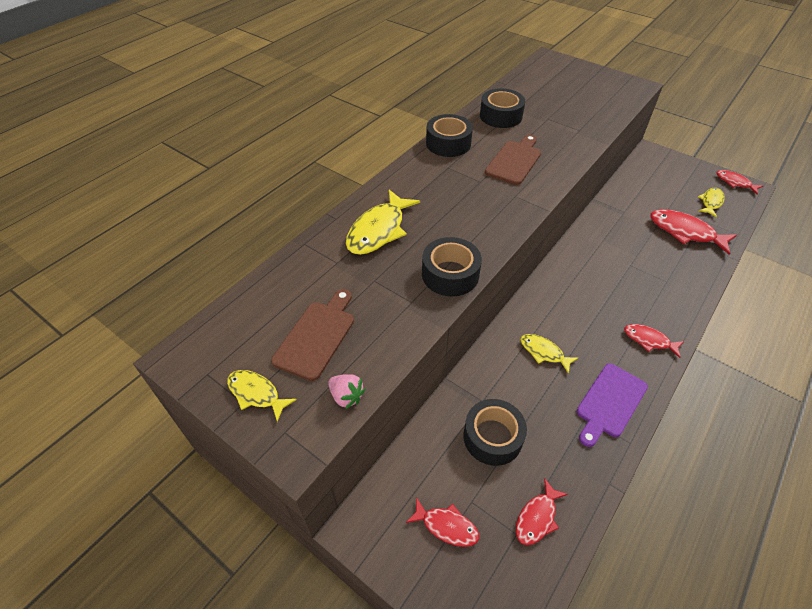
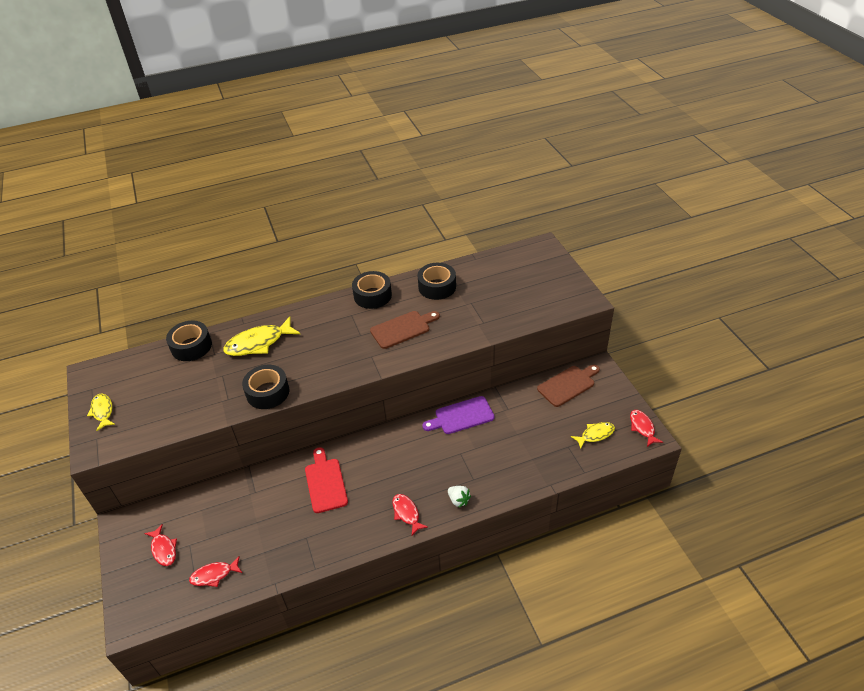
camera: 35 degrees right, 5 degrees down
brown cutting board [271,289,354,381] -> brown cutting board moved to [537,365,600,407]
pink strawberry [328,374,365,409] -> none
black tape [463,399,527,466] -> black tape moved to [166,321,212,361]
yellow fish [521,334,578,374] -> red cutting board [305,447,348,513]
purple cutting board [576,363,648,447] -> purple cutting board moved to [422,396,495,434]
red fish [651,209,737,255] -> none
none -> white strawberry [448,486,471,508]

